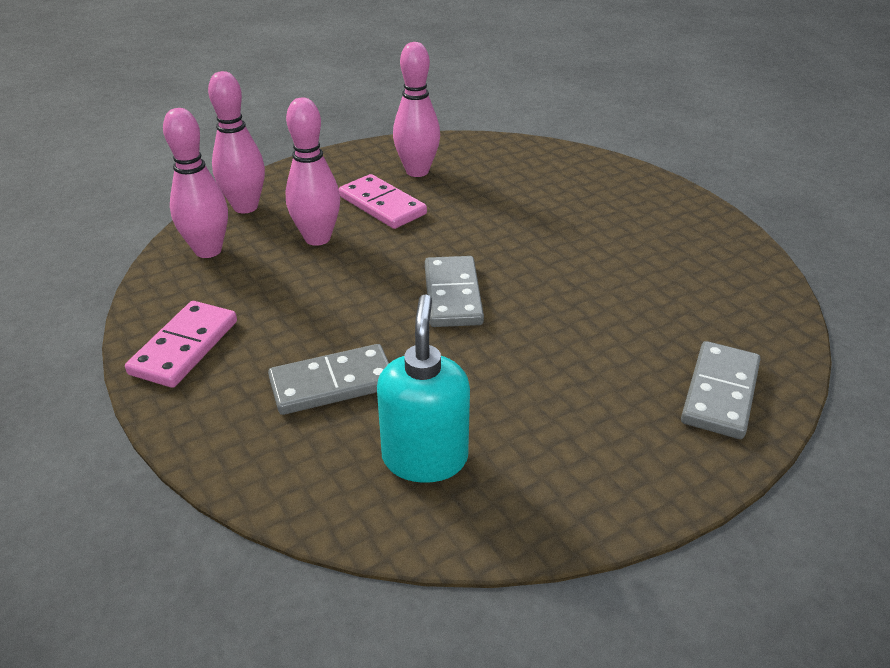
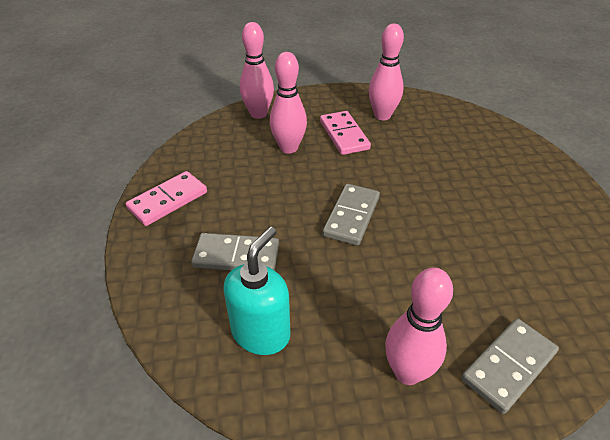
camera: 25 degrees right, 5 degrees up
pink bowling pin [163,108,228,258] -> pink bowling pin moved to [385,267,453,385]

